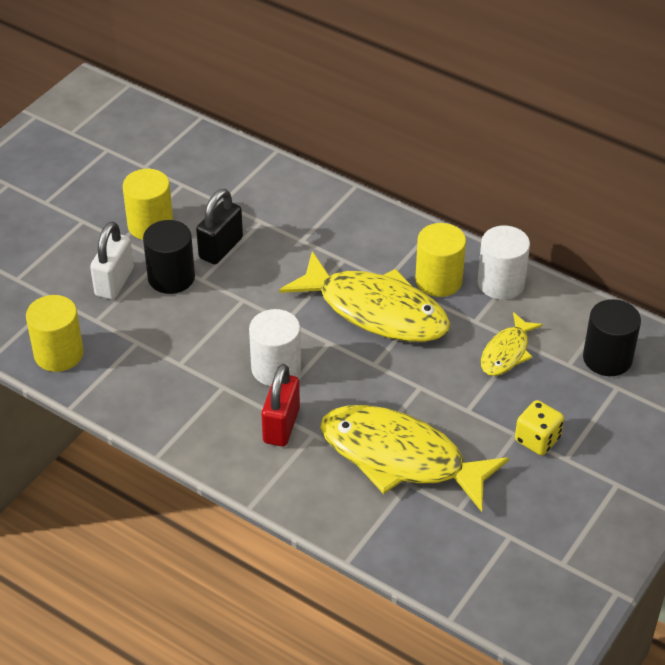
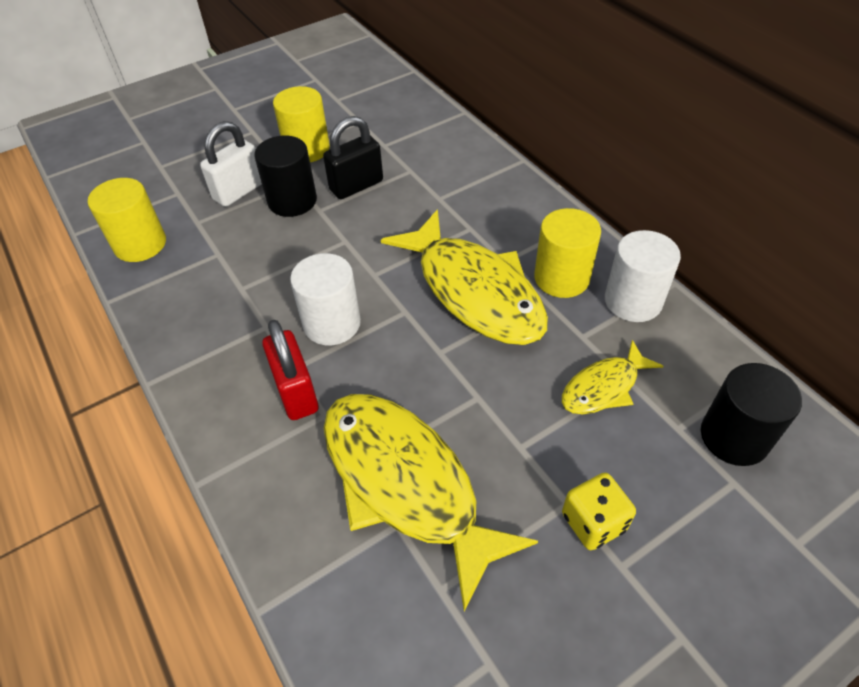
camera: 25 degrees right, 5 degrees up
red padlock [262,364,300,446] -> red padlock turned 60 degrees counterclockwise [262,320,318,420]

